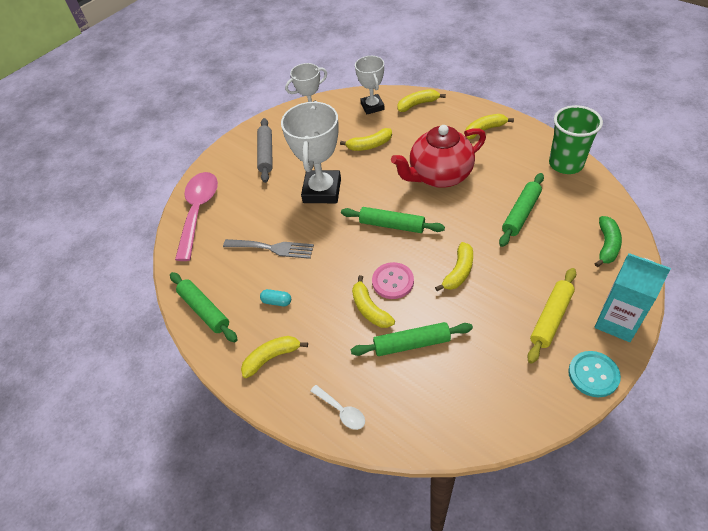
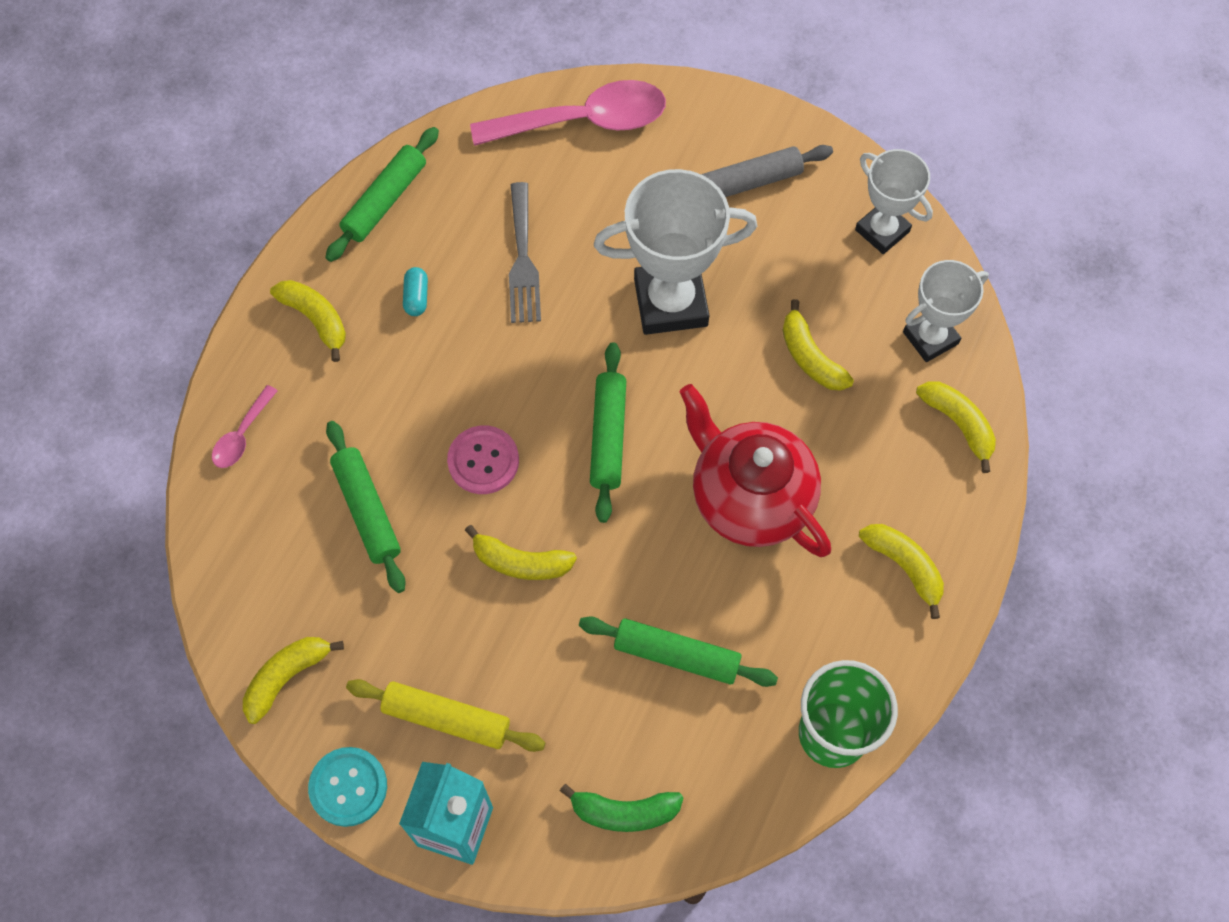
camera: 70 degrees right, 15 degrees up
white spoon [311,385,365,430] -> pink spoon [212,385,278,468]
yellow banana [352,275,395,328] -> yellow banana moved to [243,637,344,724]

